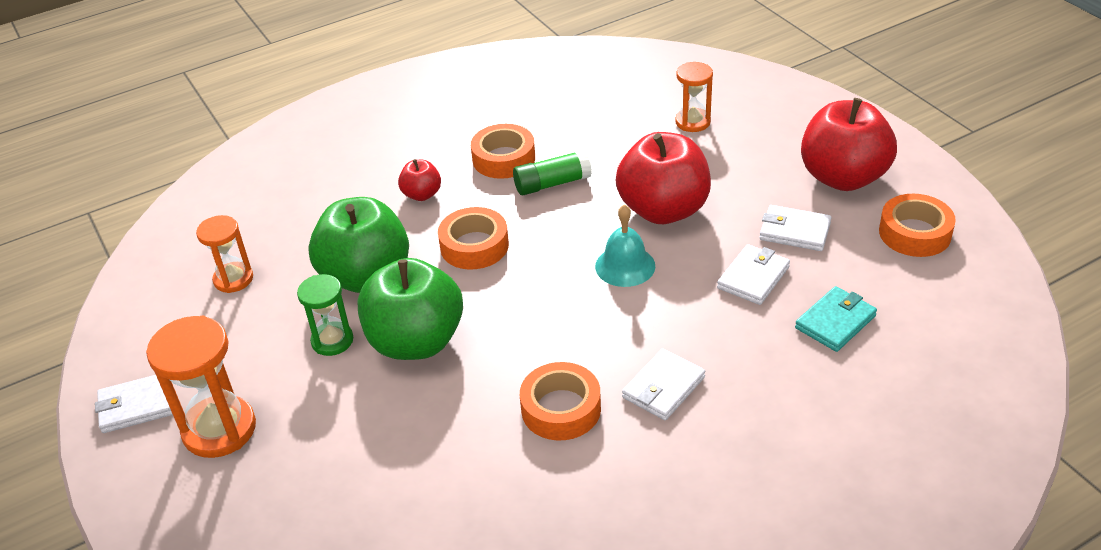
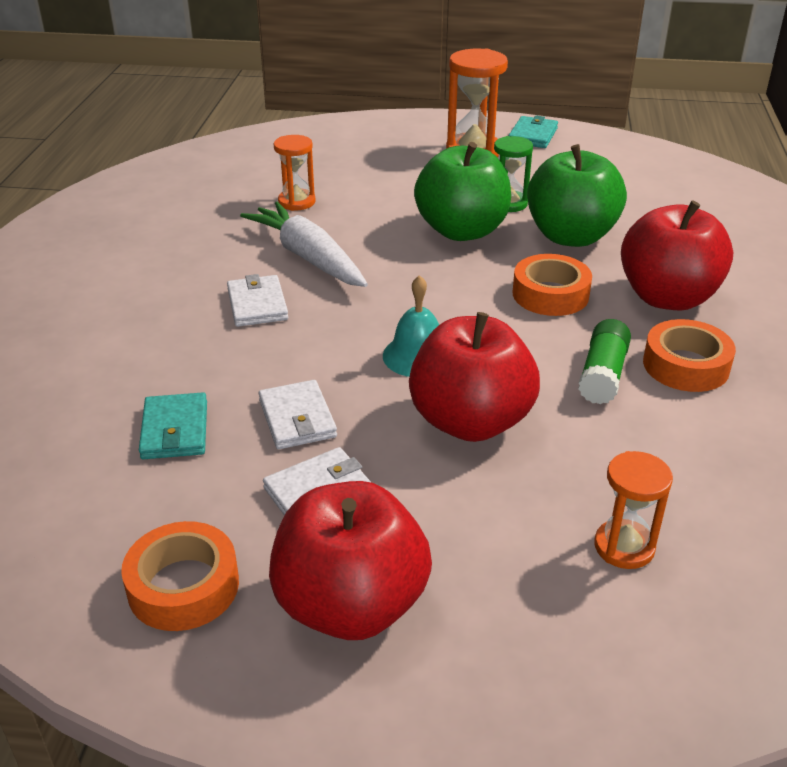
camera: 125 degrees right, 5 degrees down
white wallet [95,375,173,433] -> turquoise wallet [508,116,558,148]
orange hourglass [196,215,253,293] -> orange hourglass moved to [274,135,316,211]
red apple [398,159,441,201] -> red apple [621,201,733,311], size x2.12
orange tape [520,362,601,440] -> white carrot [240,202,368,287]

